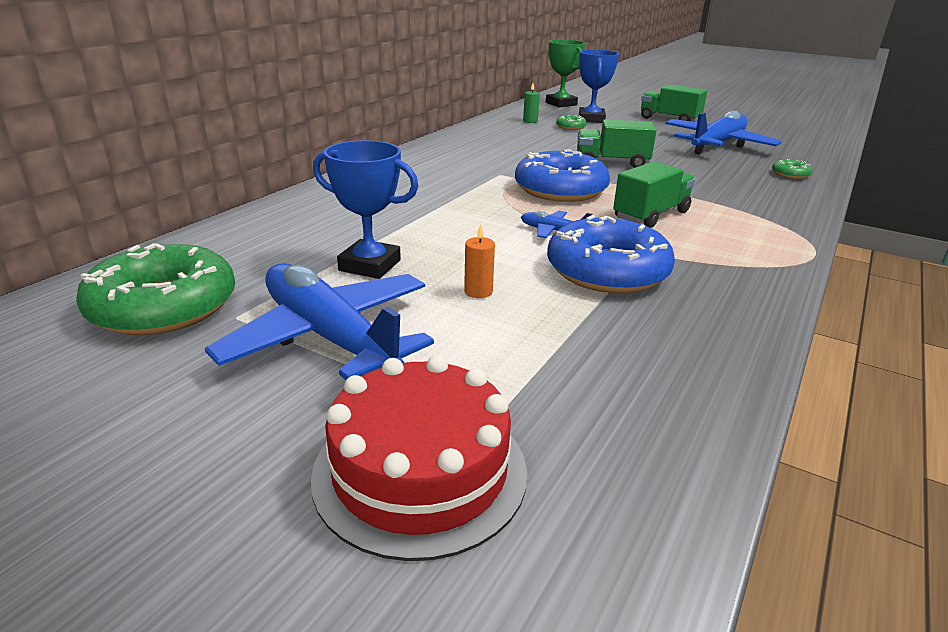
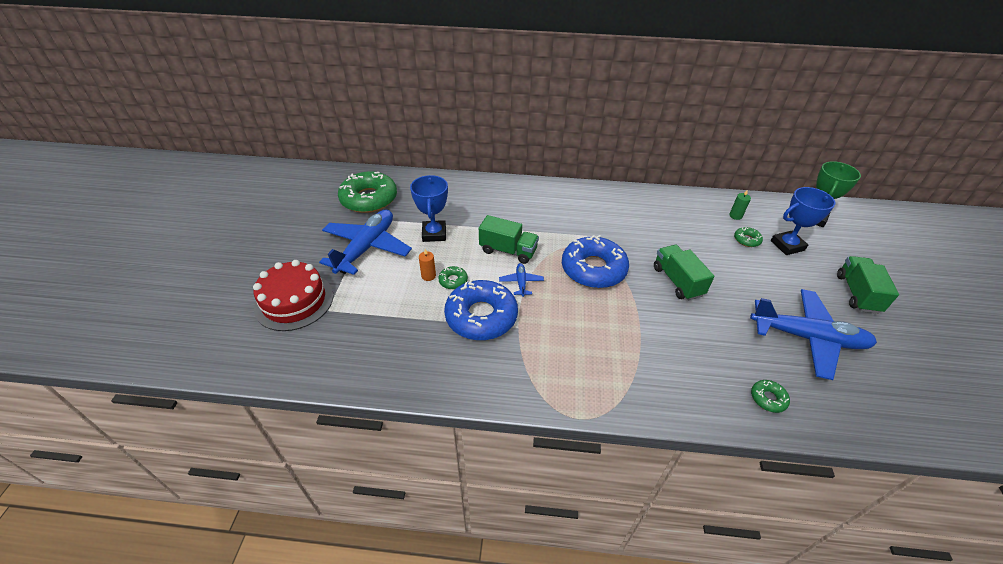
camera: 65 degrees right, 15 degrees up
green truck [613,162,695,228] -> green truck moved to [479,215,539,264]
none -> green donut [438,266,468,289]

